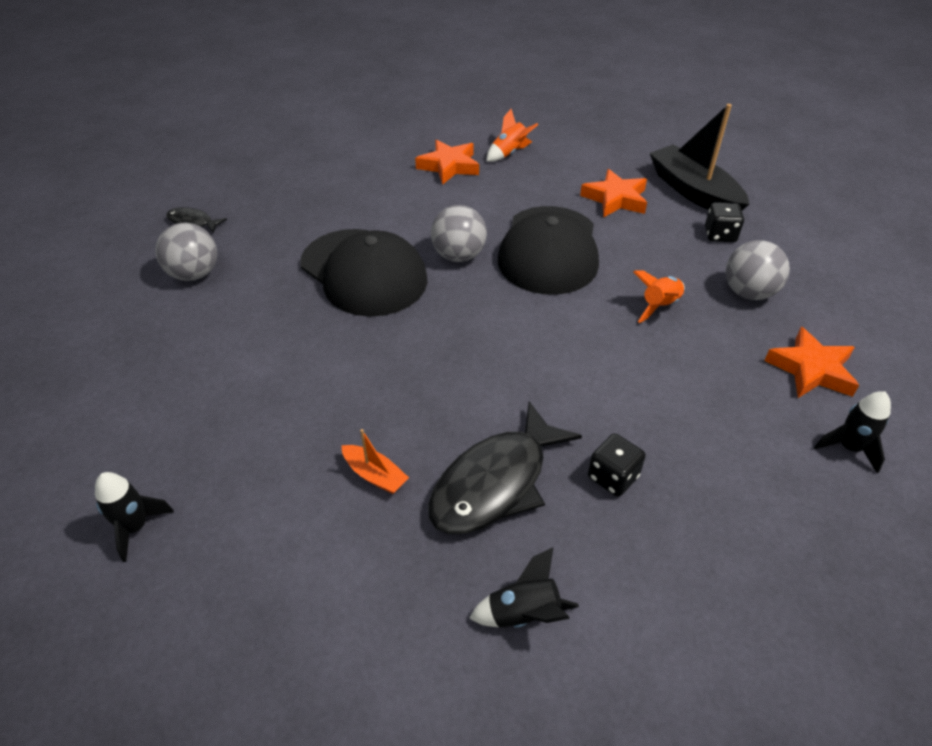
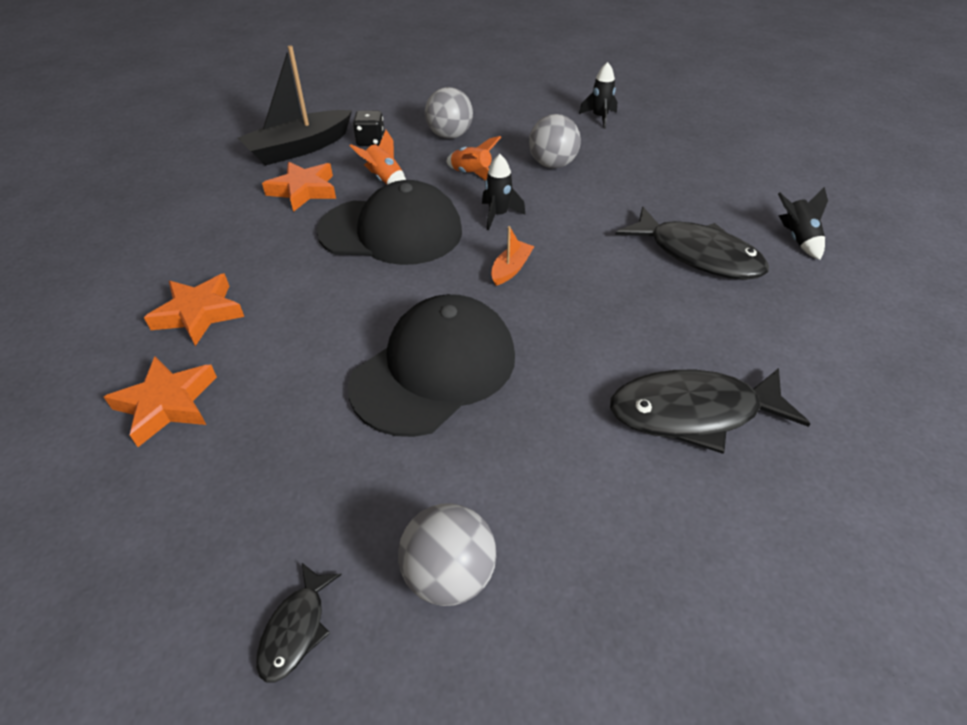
camera: 95 degrees left, 0 degrees up
black rocket [95,472,174,562] -> black rocket moved to [482,154,526,230]
orange boat [341,429,409,494] -> orange boat moved to [491,226,534,285]
grey ball [431,205,487,262] -> grey ball moved to [529,114,581,168]
orange rocket [487,109,538,162] -> orange rocket moved to [350,130,406,185]
black dice [588,433,646,497] -> none
orange star [764,327,859,398] -> orange star moved to [104,357,217,447]
none -> black fish [610,368,810,454]

